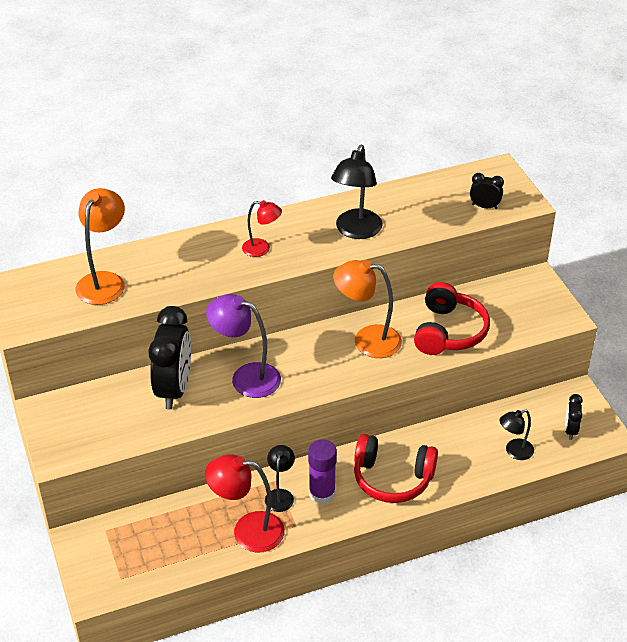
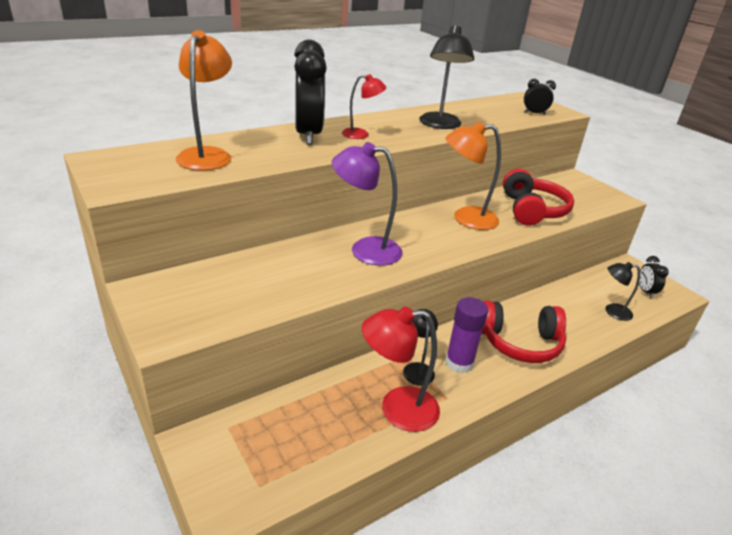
camera: 15 degrees left, 10 degrees down
black clock [148,306,191,409] -> black clock moved to [294,40,327,145]
black lamp [499,409,534,460] -> black lamp turned 45 degrees clockwise [606,262,640,321]

